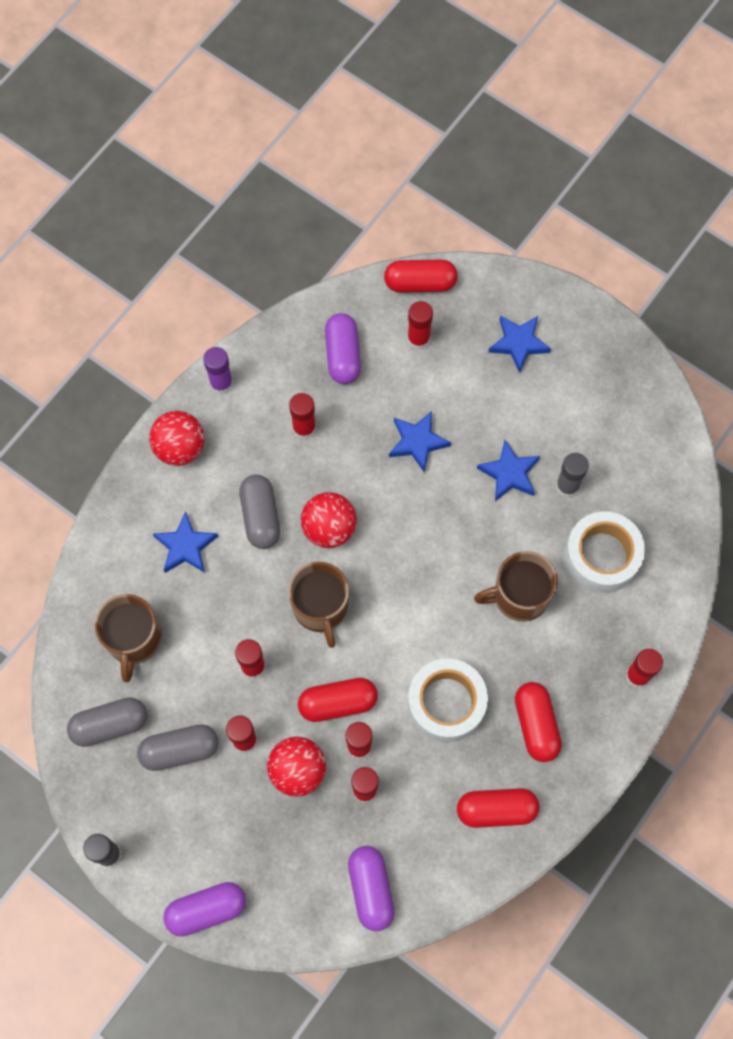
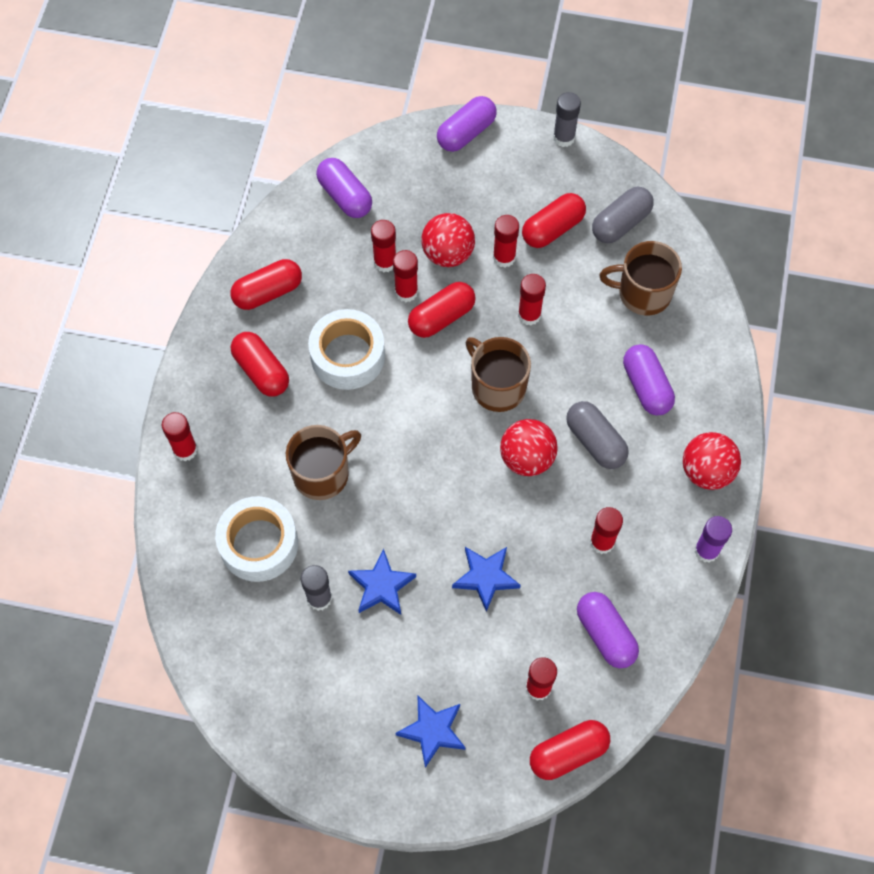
camera: 155 degrees right, 5 degrees down
brown mug [94,594,162,682] -> brown mug turned 60 degrees counterclockwise [599,241,682,315]
grey capsule [137,724,218,771] -> red capsule [522,193,586,248]
blue star [153,512,218,573] -> purple capsule [623,344,675,416]

